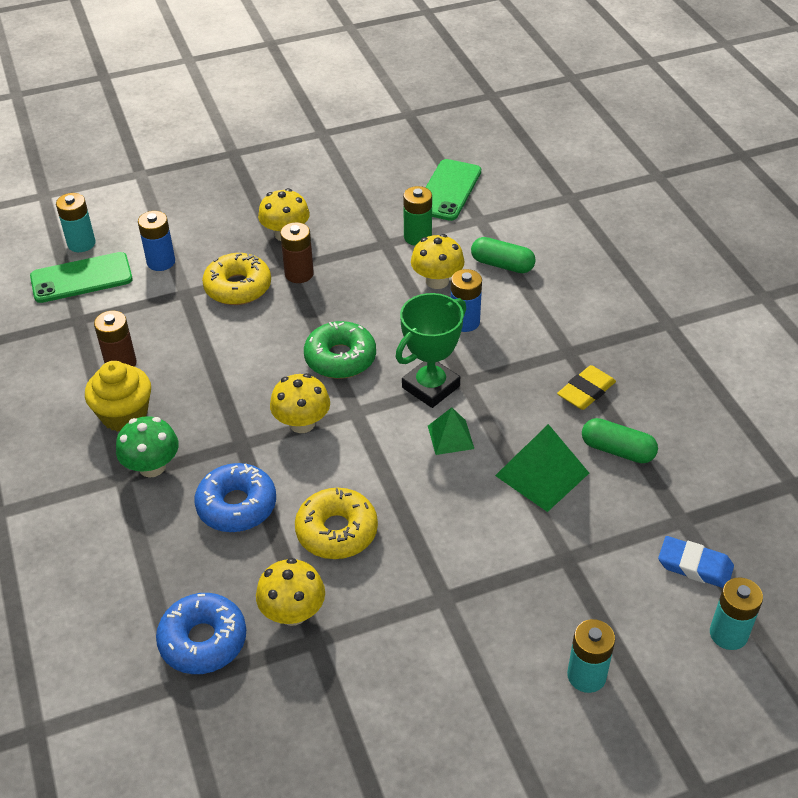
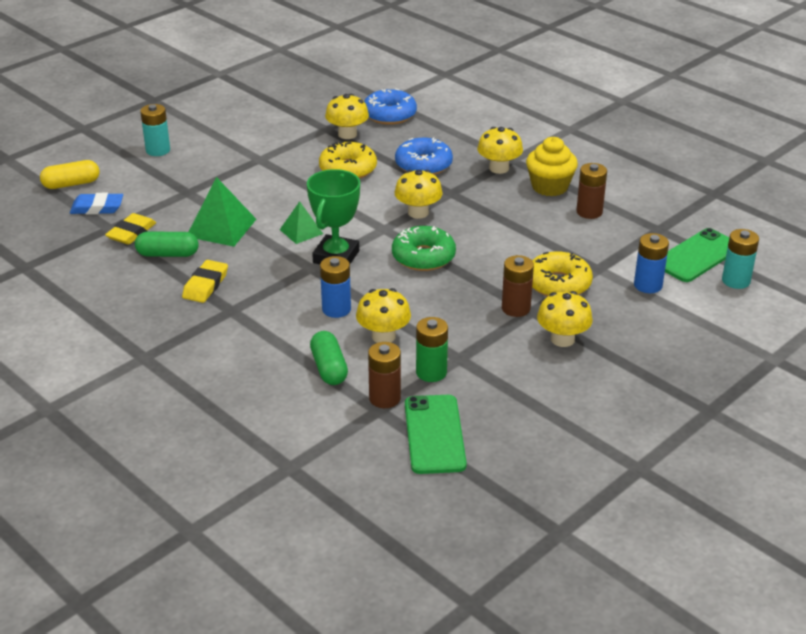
camera: 155 degrees right, 10 degrees down
green mushroom [116,416,179,477] -> yellow mushroom [477,127,523,174]
green capsule [471,237,536,273] -> green capsule turned 75 degrees clockwise [310,331,348,385]
turquoise battery [710,577,763,650] -> yellow capsule [40,160,100,189]
none -> yellow eraser [105,213,156,245]
none -> brown battery [368,342,401,408]

